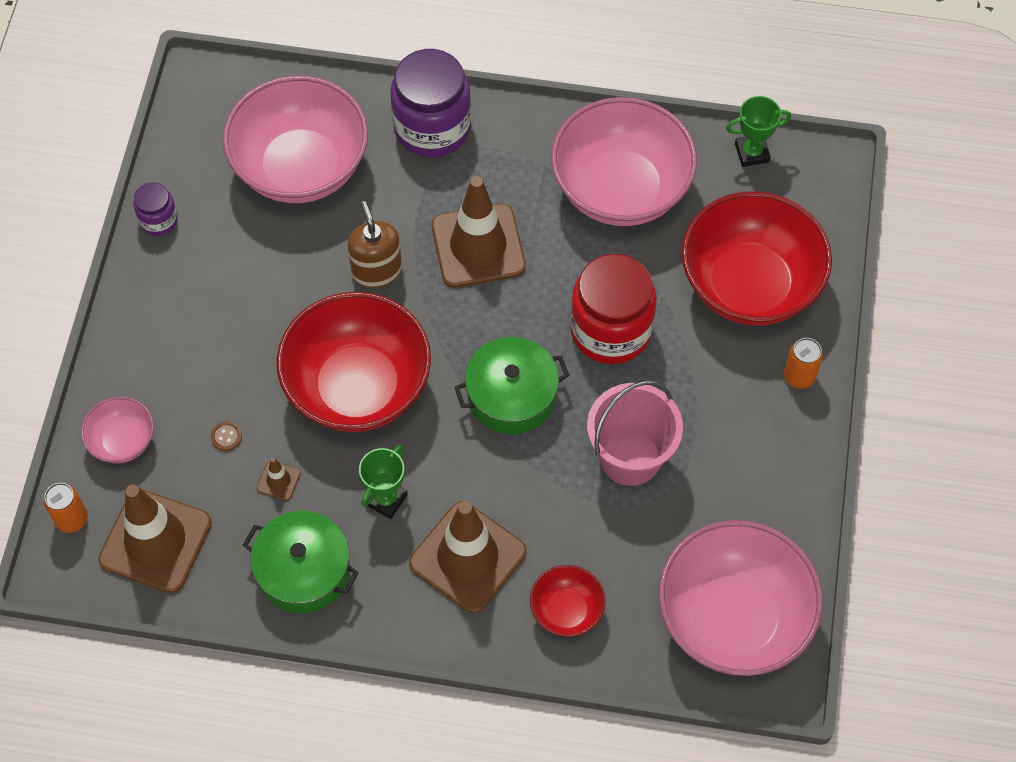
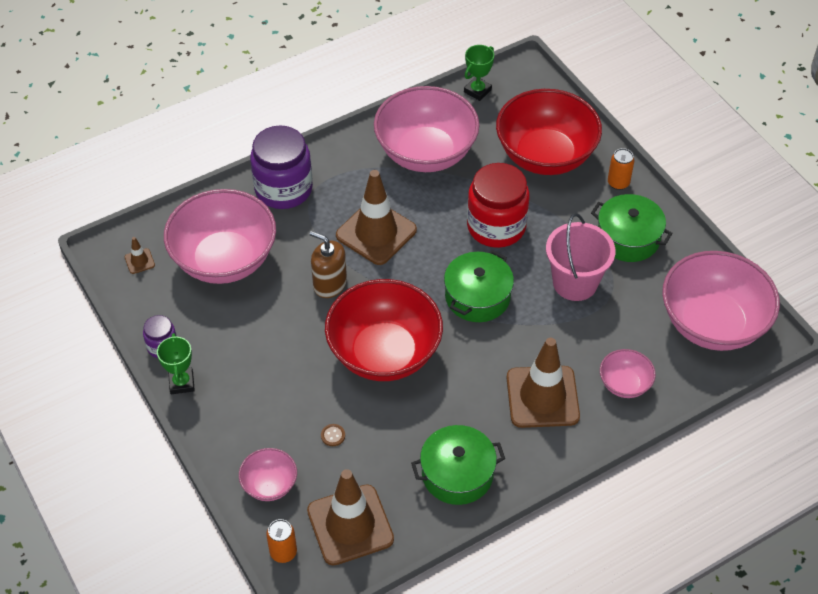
camera: 40 degrees left, 10 degrees down
brown traffic cone [257,457,301,501] -> brown traffic cone moved to [125,237,155,274]
green trophy [359,445,408,519] -> green trophy moved to [157,333,195,394]
red bowl [530,565,606,637] -> pink bowl [600,349,656,398]
none -> green pot [591,194,673,262]

